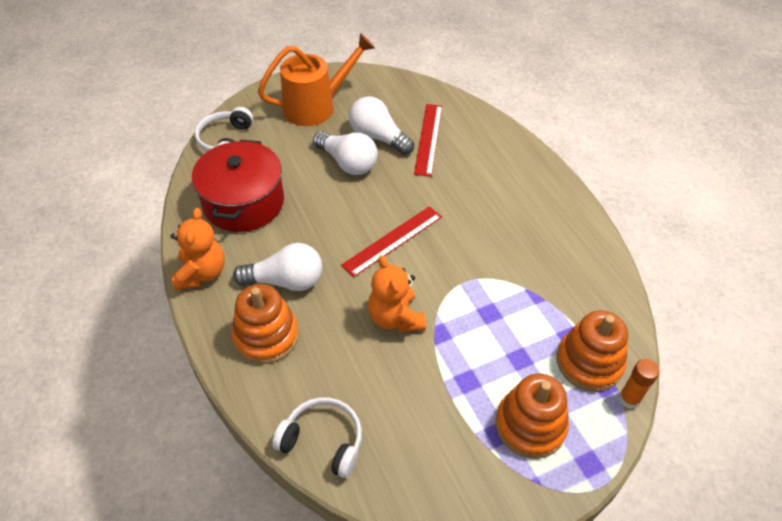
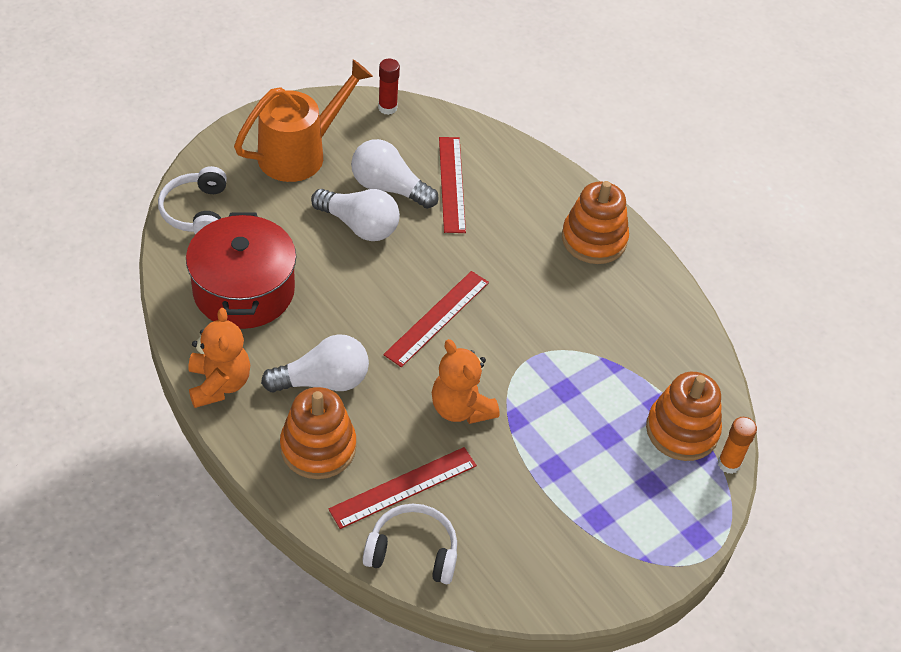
camera: 15 degrees left, 0 degrees up
orange stacking toy [495,374,569,459] -> orange stacking toy moved to [562,181,629,264]
none -> red ruler [328,447,477,529]
none -> red glue stick [378,59,400,115]

